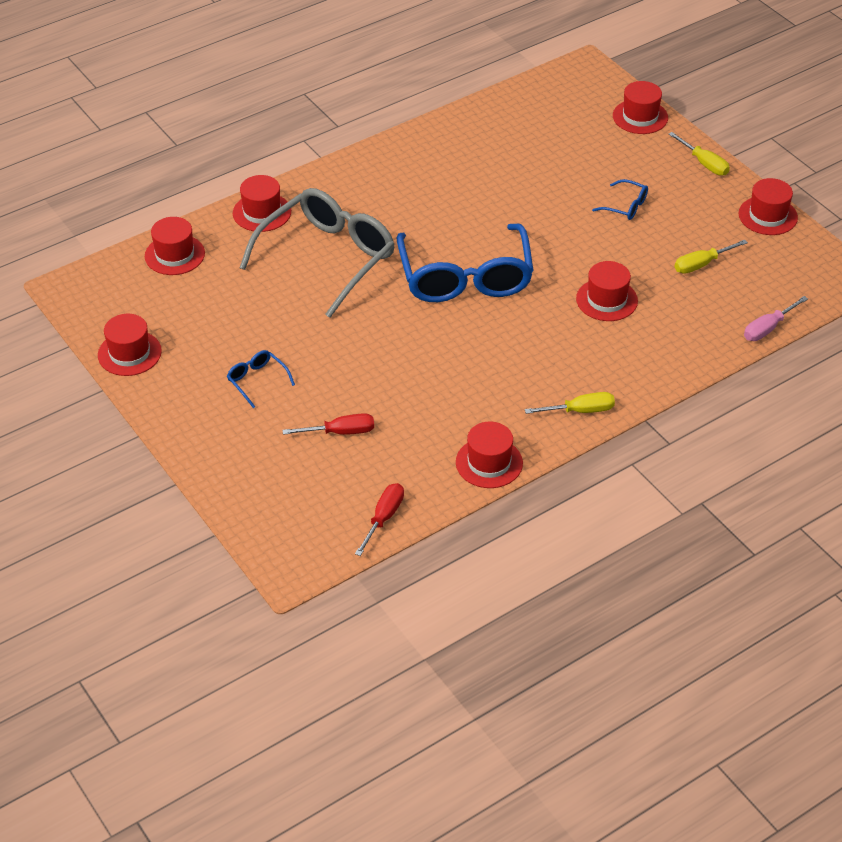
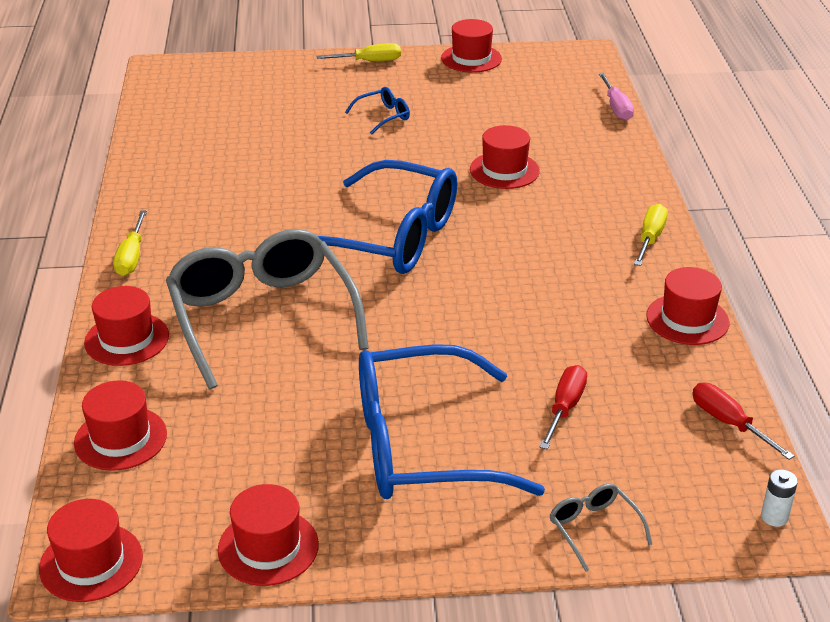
camera: 60 degrees left, 10 degrees down
blue glasses [227,350,295,408] -> blue glasses [359,344,545,499], size x2.46
red hat [613,81,668,134] -> red hat moved to [39,499,143,602]
yellow screwdriver [675,240,748,274] -> yellow screwdriver moved to [113,211,147,276]
none -> grey glasses [550,483,652,572]
none -> white battery [761,469,798,527]

